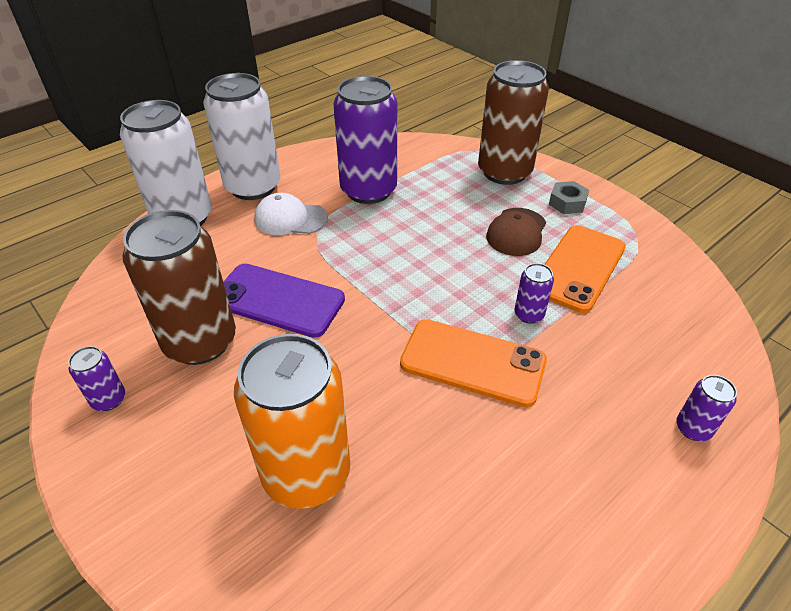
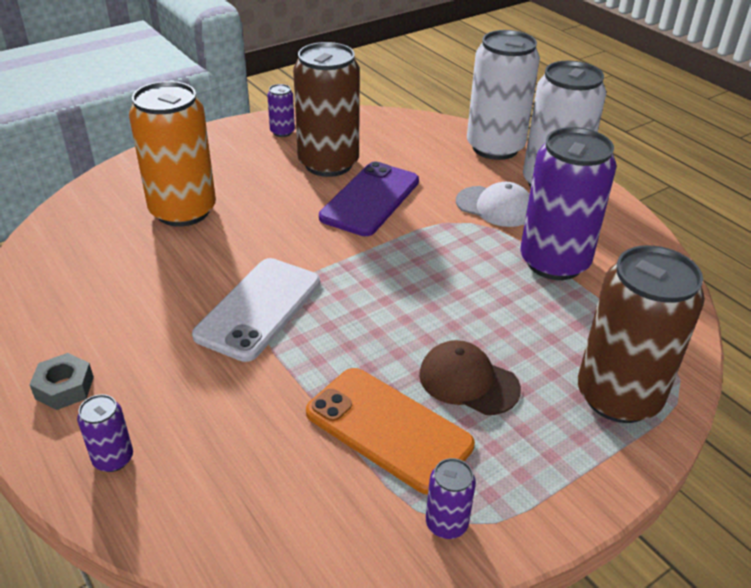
camera: 95 degrees right, 5 degrees down
white cap [254,193,328,235] -> white cap turned 105 degrees clockwise [456,182,530,227]
orange phone [400,319,547,407] -> white phone [192,258,320,362]
purple can [514,263,554,324] -> purple can moved to [426,458,476,539]
grey nut [549,181,589,214] -> grey nut moved to [29,353,94,410]

